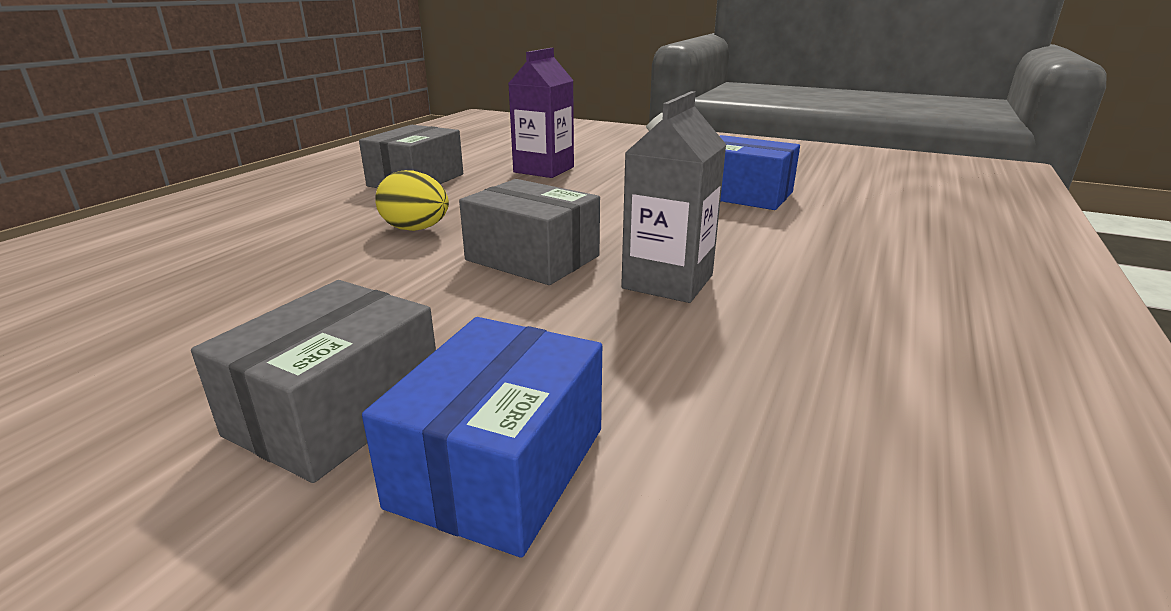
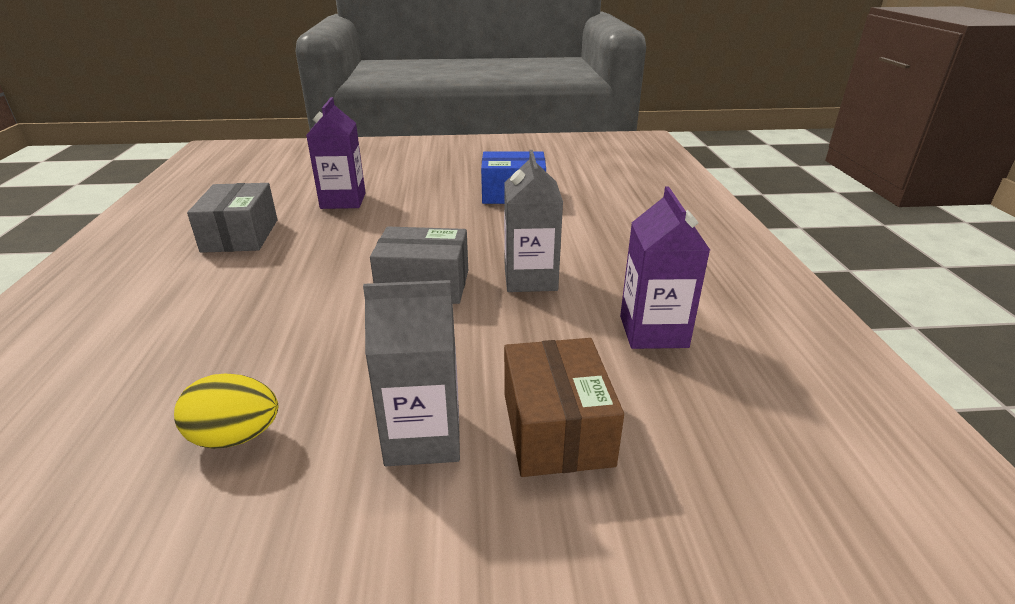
camera: 30 degrees left, 5 degrees up
grey box [191,280,436,483] -> grey carton [363,280,460,466]
blue box [362,317,602,558] -> brown box [504,338,624,477]
yellow egg [375,170,449,231] -> yellow egg moved to [174,374,278,449]
none -> purple carton [620,186,710,349]

